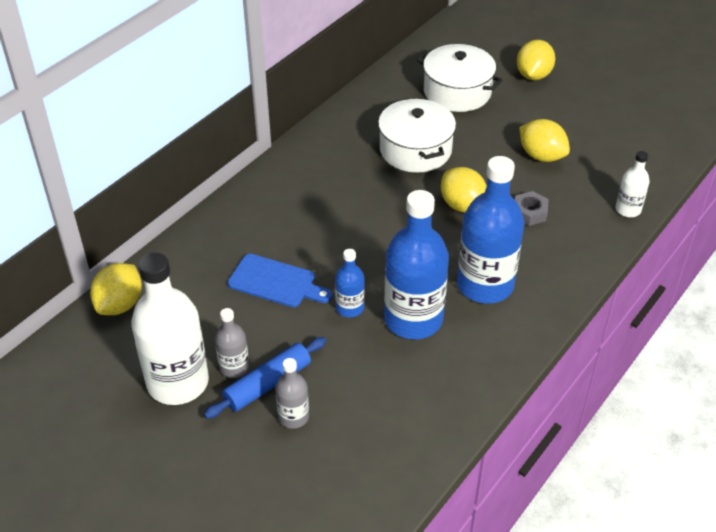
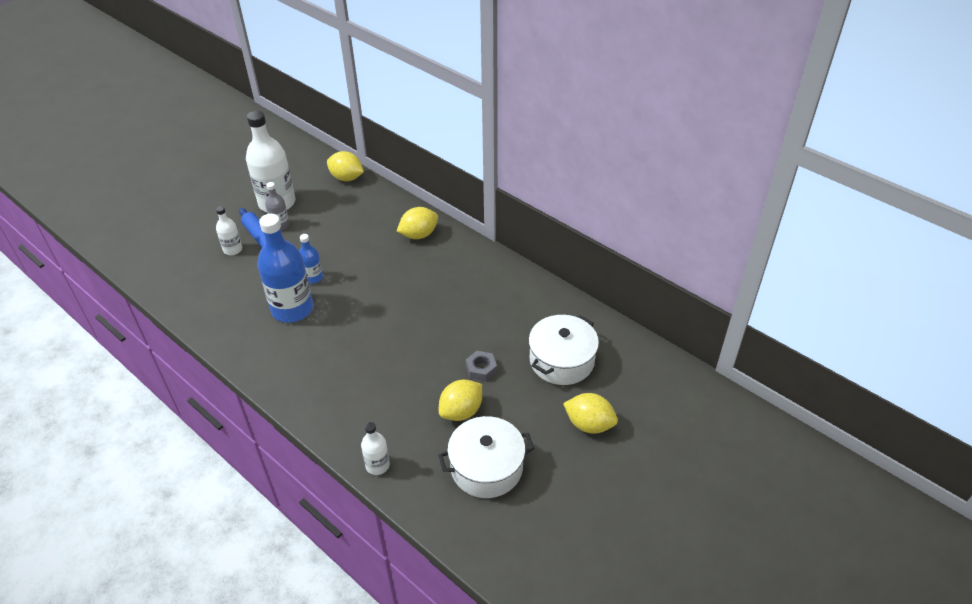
camera: 95 degrees right, 0 degrees up
blue cutting board [228,254,332,307] -> none
grey bottle [275,358,309,429] -> white bottle [216,206,242,255]
white pot [378,98,456,173] -> white pot moved to [439,416,534,498]
yellow lemon [441,167,487,213] -> yellow lemon moved to [397,207,438,239]
blue bottle [457,156,524,304] -> none
grey nut [515,191,548,226] -> grey nut moved to [466,351,497,381]

